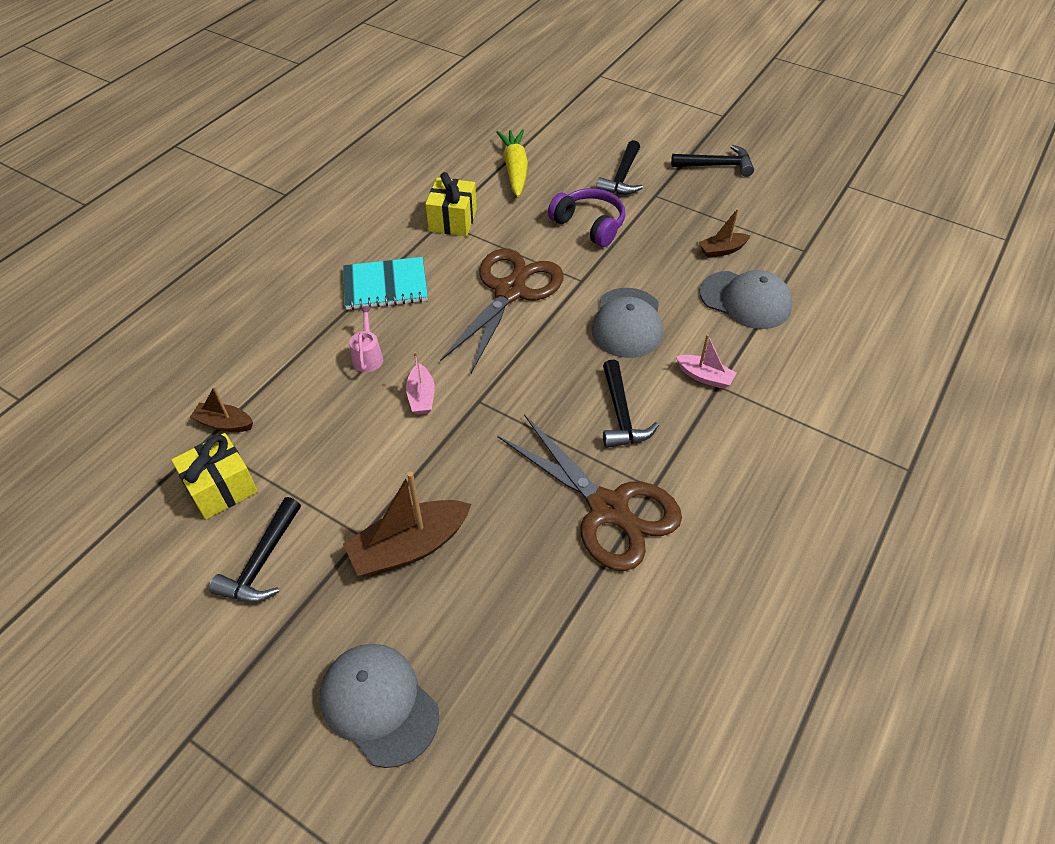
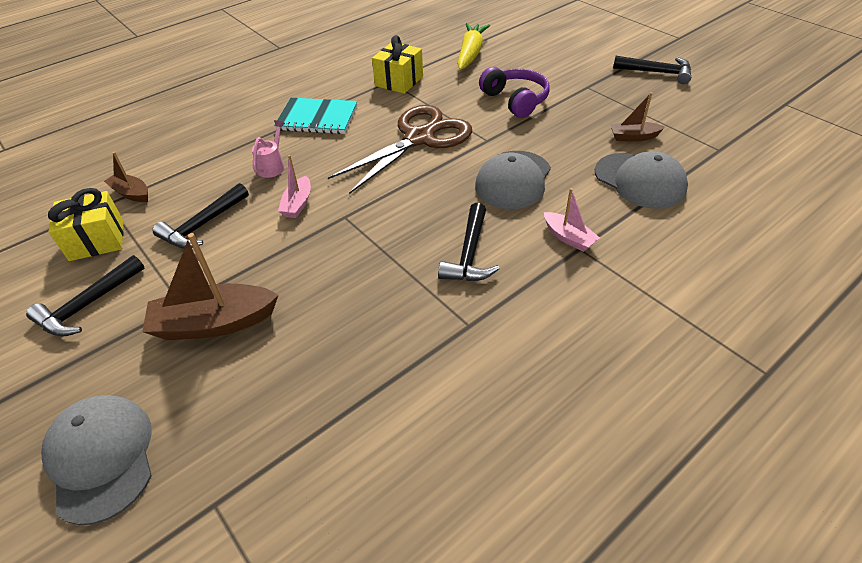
camera: 20 degrees right, 5 degrees down
brown scissors [498,414,682,571] -> none
black hammer [596,140,643,195] -> black hammer moved to [153,183,249,249]

